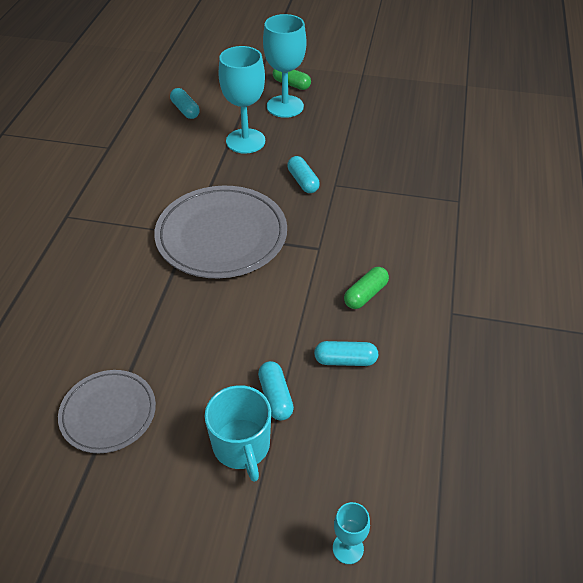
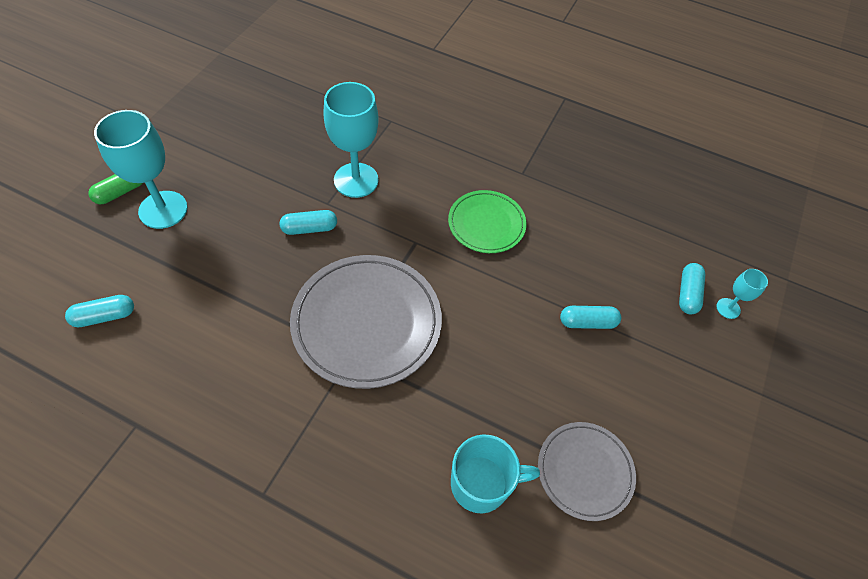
camera: 80 degrees left, 10 degrees up
turquoise mug [205,385,271,482] -> turquoise mug moved to [451,434,540,513]
turquoise goblet [218,46,265,154] -> turquoise goblet moved to [324,82,379,198]
turquoise capsule [314,341,378,366] -> turquoise capsule moved to [679,263,705,314]
green capsule [344,267,389,309] -> green plate [448,190,526,253]

